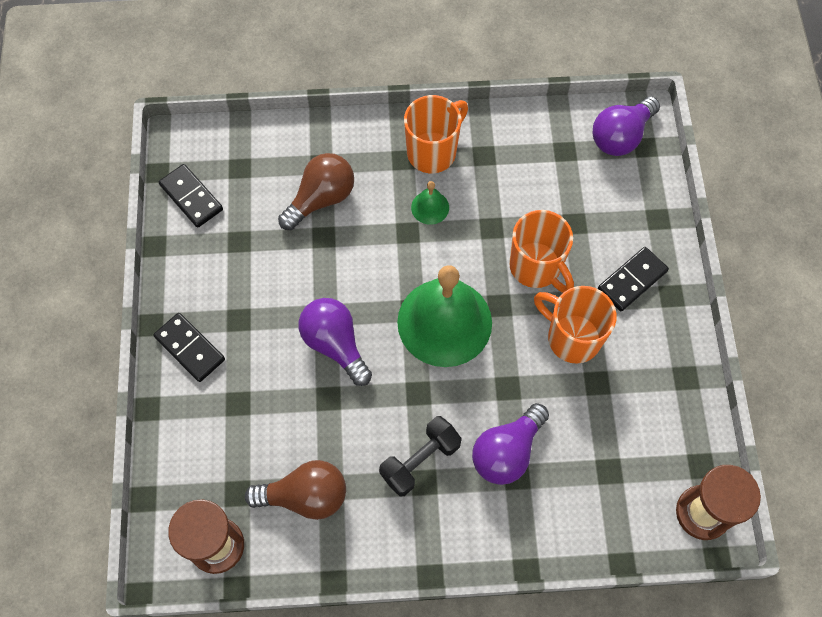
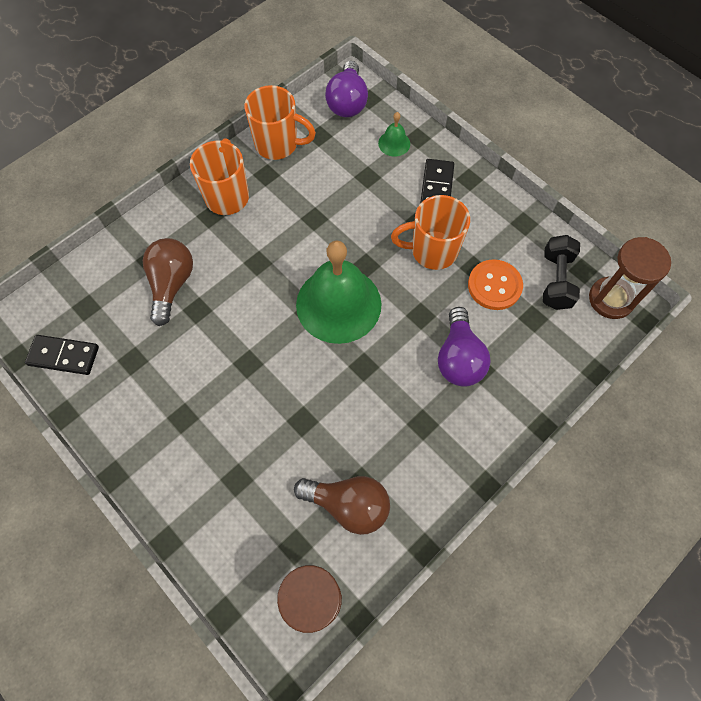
camera: 40 degrees left, 0 degrees up
black domino [153,313,225,382] -> none
brown light bulb [245,460,346,520] -> brown light bulb turned 60 degrees clockwise [294,476,390,535]
purple light bulb [299,298,372,386] -> none
black dumbbell [379,416,462,496] -> black dumbbell moved to [543,235,580,310]
green bell [411,181,449,225] -> green bell moved to [378,112,410,157]
orange mug [509,210,574,293] -> orange mug moved to [244,85,316,160]
none -> orange button [468,259,523,310]

